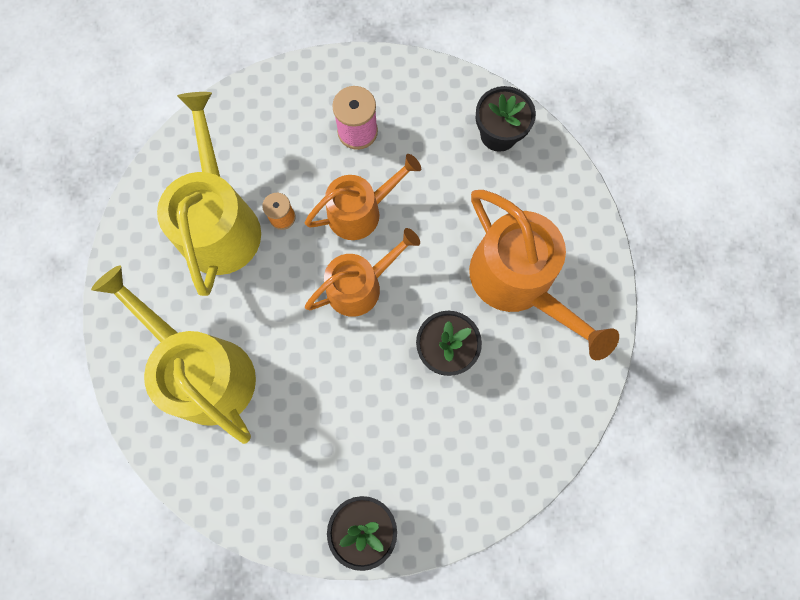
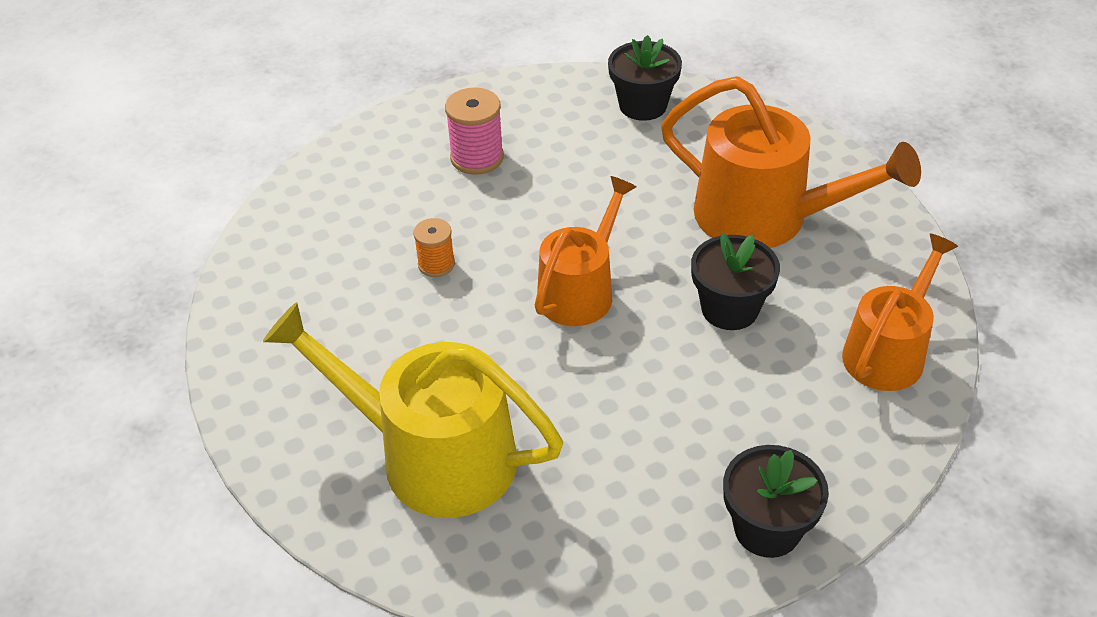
camera: 25 degrees left, 30 degrees down
yellow watering can [157,92,261,296] -> none
orange watering can [305,154,421,240] -> orange watering can moved to [842,233,958,391]

